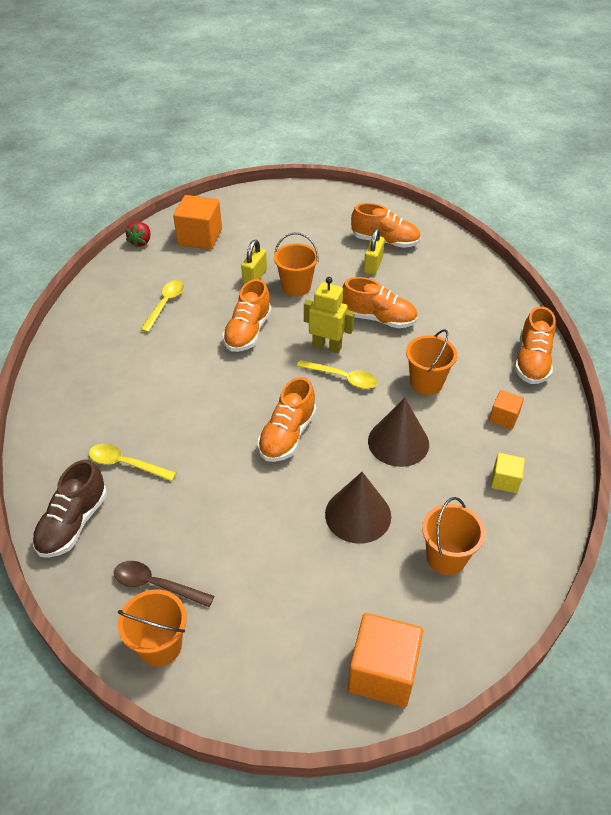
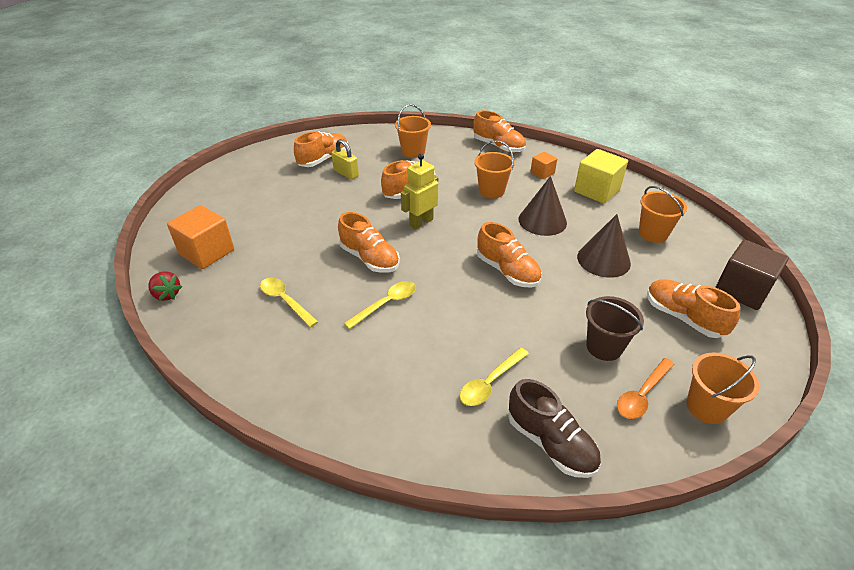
camera: 65 degrees left, 5 degrees down
brown spoon [114,561,214,607] -> orange spoon [617,358,675,419]
yellow padlock [241,240,267,284] -> none
orange bucket [274,233,319,296] -> orange bucket moved to [395,104,431,158]
yellow spoon [297,360,378,389] -> yellow spoon moved to [344,281,416,329]
orange cube [348,613,423,707] -> brown cube [715,240,789,310]
yellow cube [491,453,525,493] -> yellow cube [574,149,628,204], size x1.87
none -> brown bucket [586,296,644,361]
none -> orange shoe [647,279,741,338]

